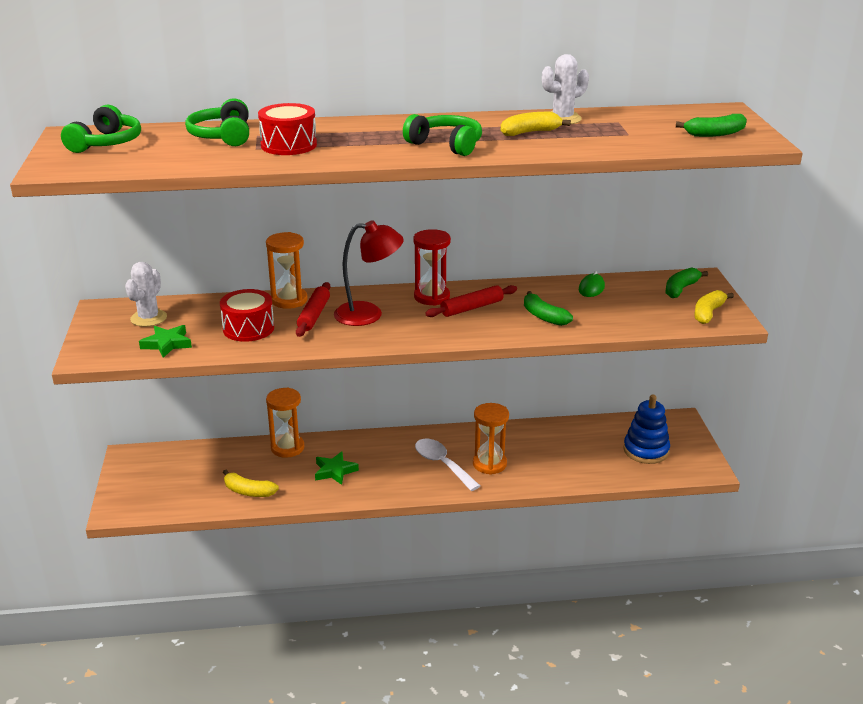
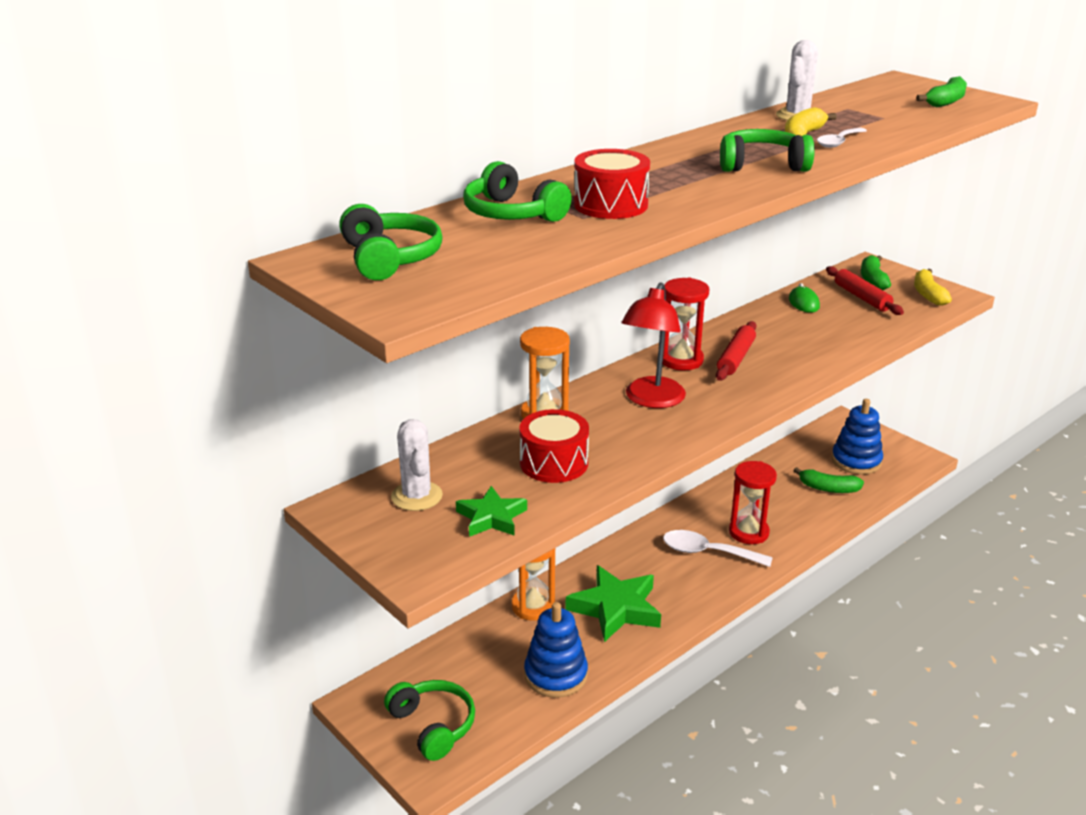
camera: 35 degrees left, 0 degrees up
yellow banana [223,470,279,497] -> blue stacking toy [524,602,588,698]
red rolling pin [296,282,330,337] -> red rolling pin moved to [826,266,904,315]
green star [315,451,359,485] -> green star [566,565,661,642], size x1.69
red lamp [334,220,404,326] -> red lamp turned 150 degrees clockwise [621,282,686,408]
orange hourglass [473,403,509,475] -> red hourglass [729,461,777,544]
green banana [524,291,573,326] -> green banana moved to [793,467,864,493]
none -> green headphones [384,680,475,761]
none -> white spoon [817,128,867,148]

